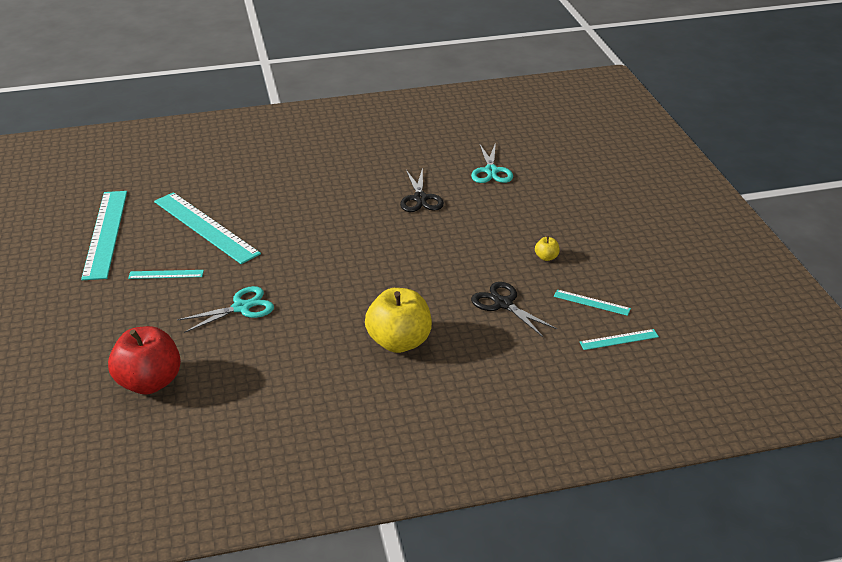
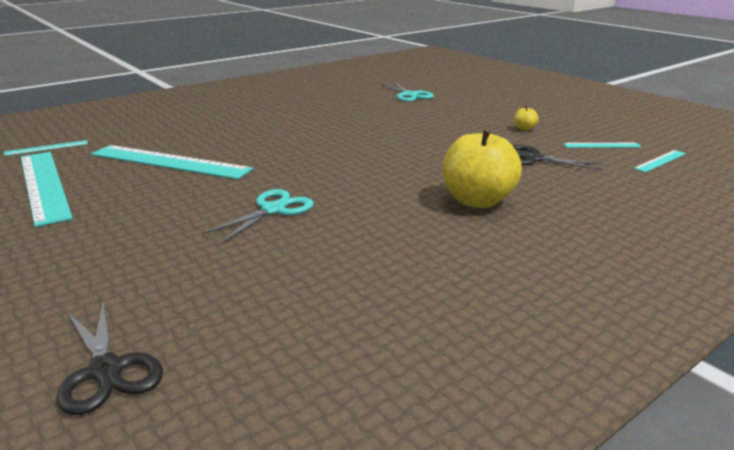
camera: 25 degrees left, 10 degrees down
red apple [108,326,181,394] -> none
turquoise ruler [128,270,204,279] -> turquoise ruler moved to [4,140,88,156]
black scissors [400,168,444,212] -> black scissors moved to [56,302,163,415]

